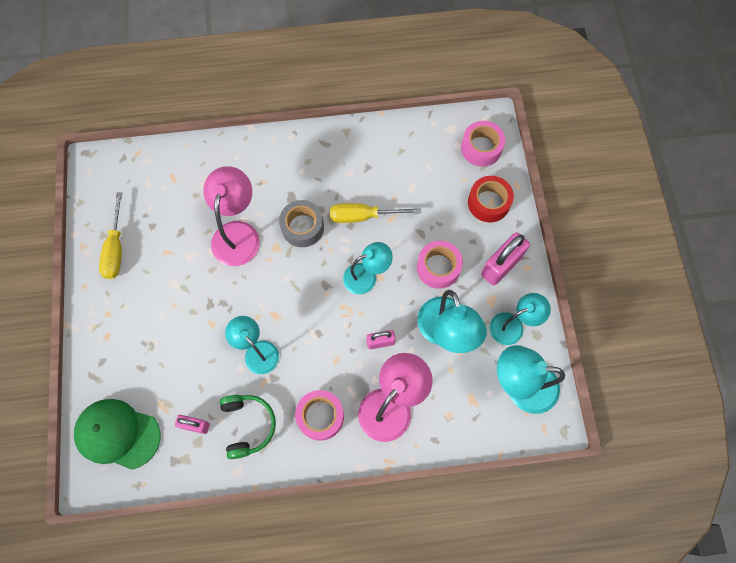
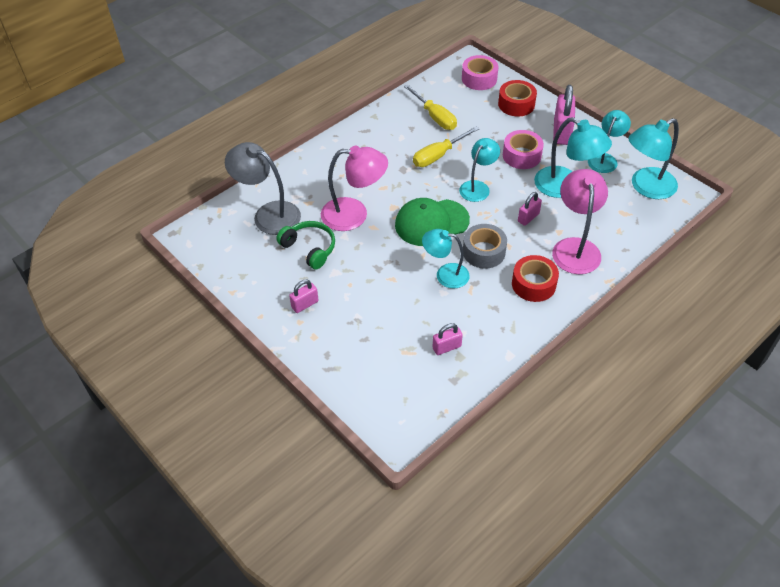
camera: 35 degrees left, 20 degrees down
green cap [74,399,160,470] -> green cap moved to [395,198,470,246]
yellow screwdriver [99,192,122,279] -> yellow screwdriver moved to [404,84,457,130]
pink lamp [203,166,260,266] -> pink lamp turned 120 degrees clockwise [321,145,388,231]
green headphones [220,395,276,459] -> green headphones moved to [276,221,335,269]
grey tape [279,200,324,247] -> grey tape moved to [463,224,507,269]
pink tape [295,390,344,441] -> red tape [512,255,559,302]
none -> grey lamp [225,142,301,235]
none -> pink padlock [289,280,319,313]

